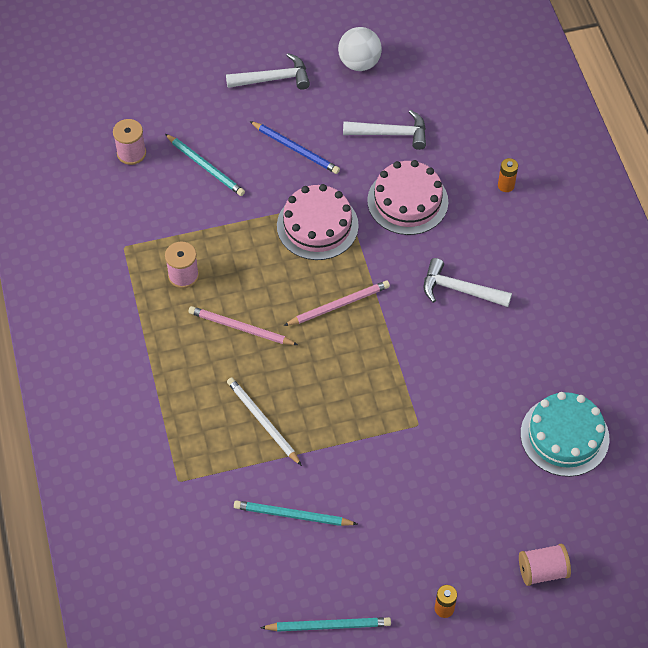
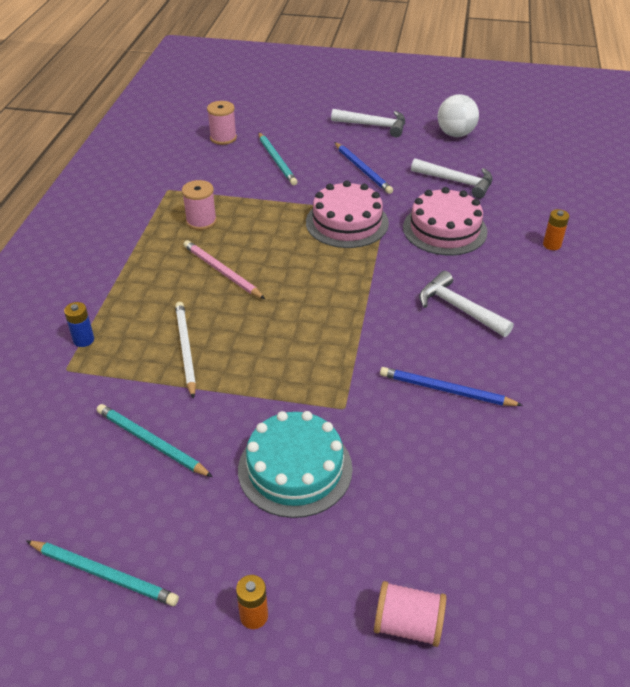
camera: 25 degrees right, 15 degrees down
pink pencil [284,281,390,326] -> none
turquoise cake [521,392,609,477] -> turquoise cake moved to [238,411,353,518]
none -> blue battery [64,302,94,347]
none -> blue pencil [380,367,523,406]

